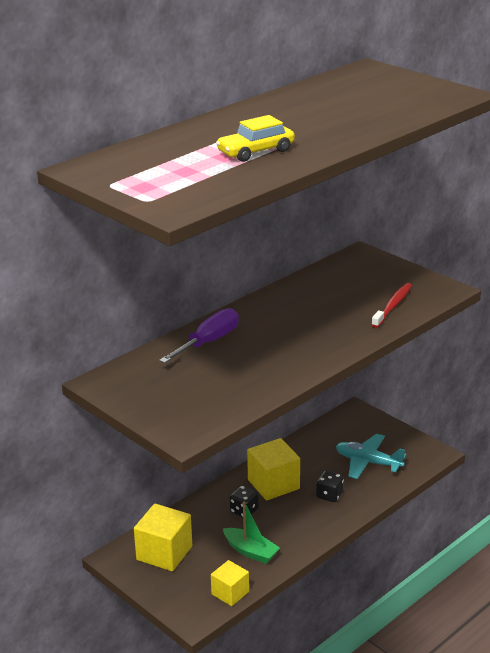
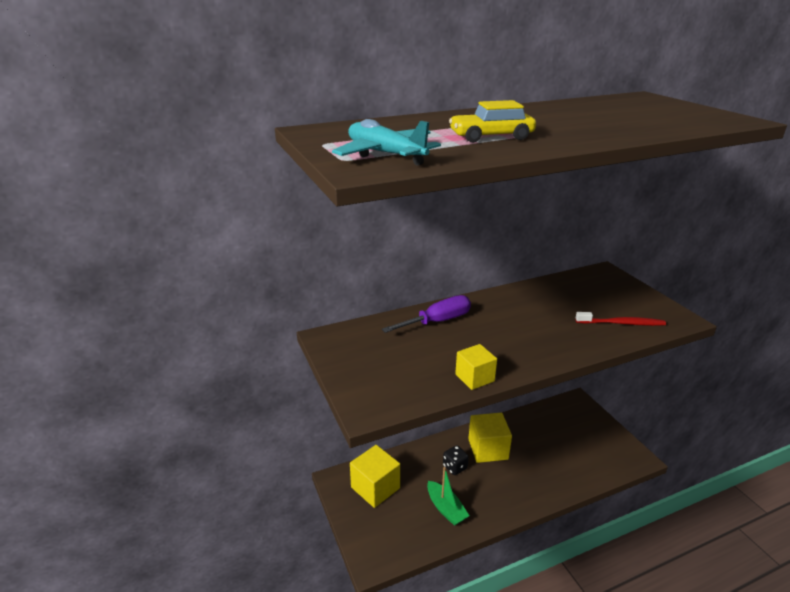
camera: 20 degrees right, 0 degrees up
yellow cube [211,560,249,606] -> yellow cube moved to [455,344,497,390]
black dice [316,470,344,502] -> none
turquoise plane [336,434,406,479] -> turquoise plane moved to [332,119,441,166]
red toothbrush [372,283,412,328] -> red toothbrush turned 45 degrees clockwise [575,312,666,326]

